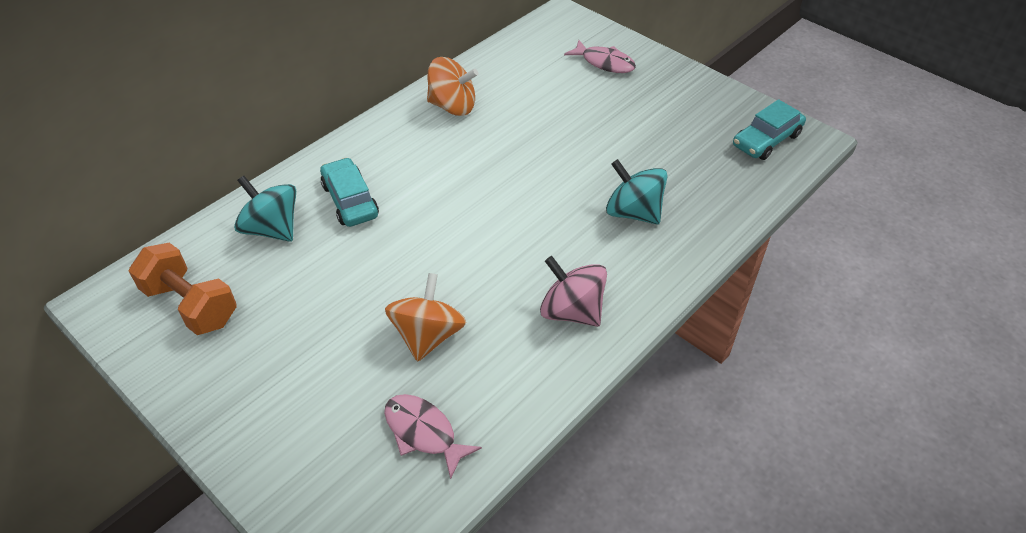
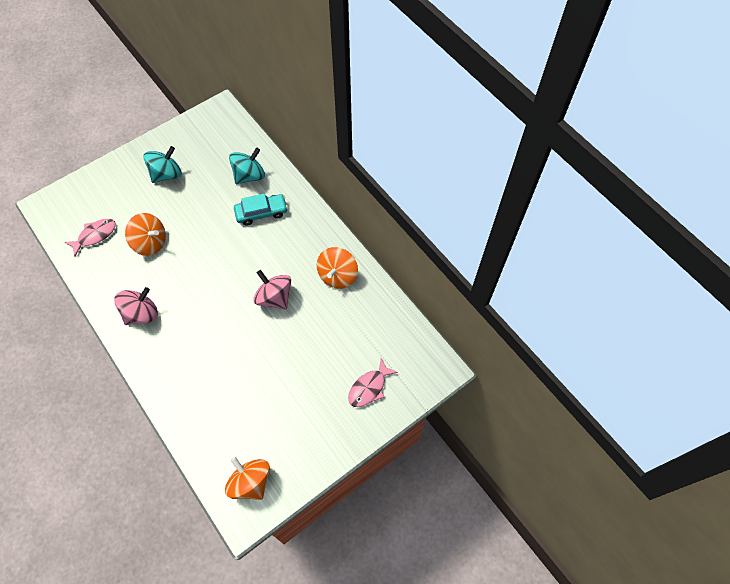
camera: 100 degrees right, 15 degrees up
orange dumbbell [129,243,237,335] -> none
turquoise spinning top [606,159,668,225] -> turquoise spinning top moved to [144,146,182,183]
turquoise car [733,99,806,160] -> orange spinning top [225,457,270,500]
none -> pink spinning top [253,270,291,309]

